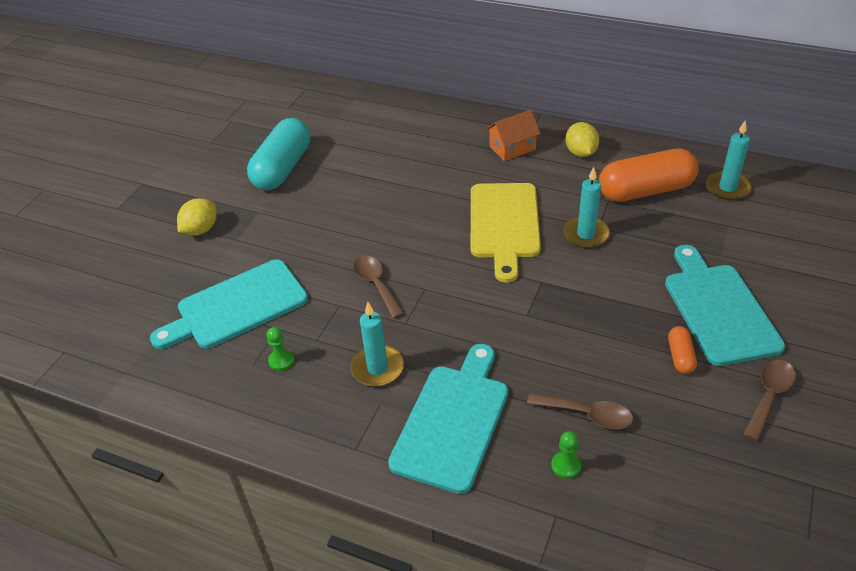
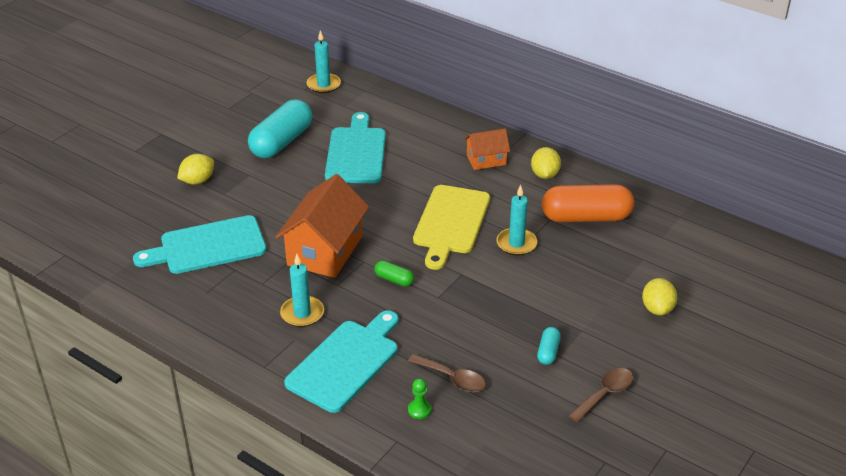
camera: 10 degrees right, 5 degrees down
green pawn [267,327,294,371] -> none
brown spoon [354,256,405,319] -> orange house [276,174,369,278]
turquoise cutting board [665,245,785,366] -> turquoise cutting board moved to [325,112,386,183]
orange capsule [668,326,697,374] -> turquoise capsule [537,327,561,365]
turquoise candle [706,120,752,200] -> turquoise candle moved to [307,30,341,93]
none -> green capsule [374,261,414,286]
none -> yellow lemon [642,278,677,316]

